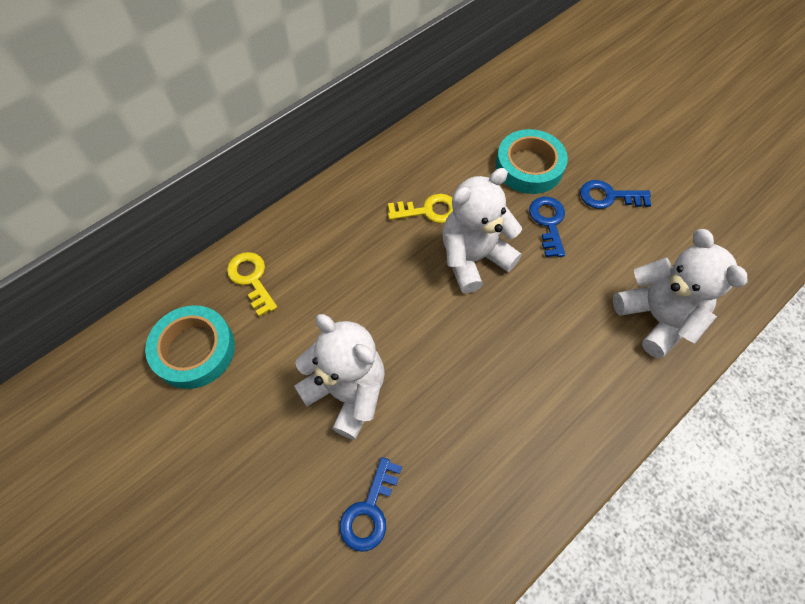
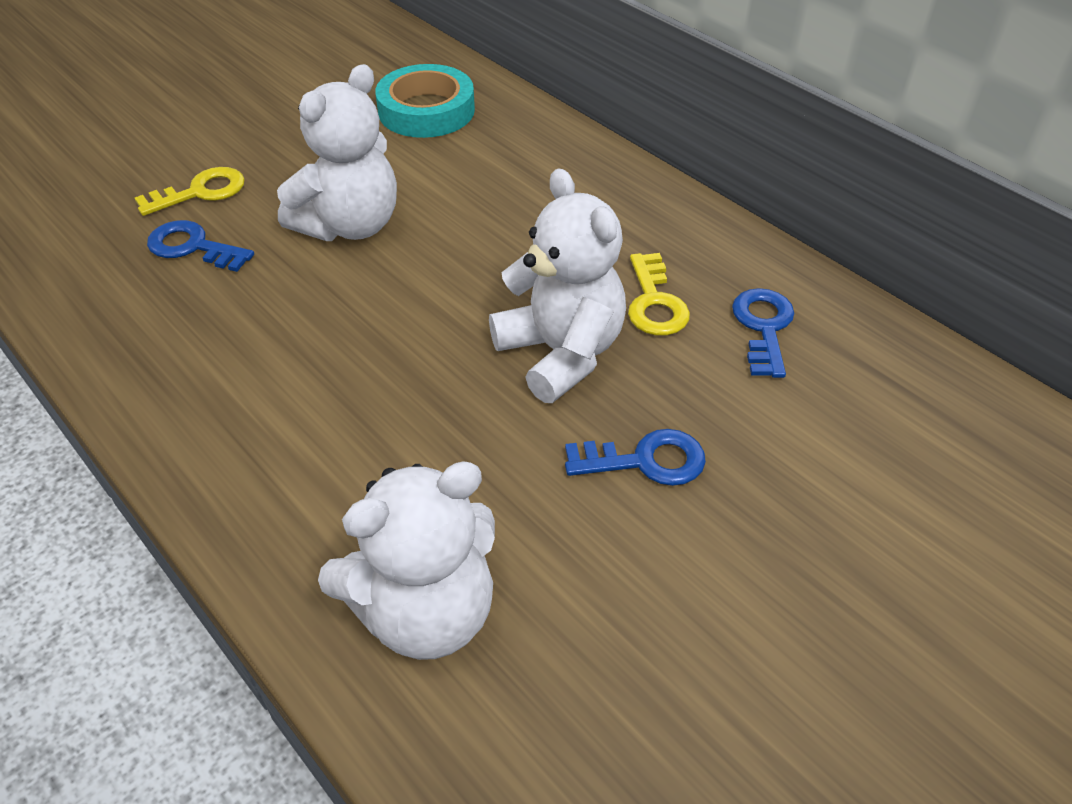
camera: 90 degrees right, 15 degrees down
yellow key [227,252,277,317] -> yellow key moved to [135,167,245,216]
turquoise tape [496,129,568,194] -> none
blue key [580,180,651,209] -> blue key moved to [732,288,794,378]

